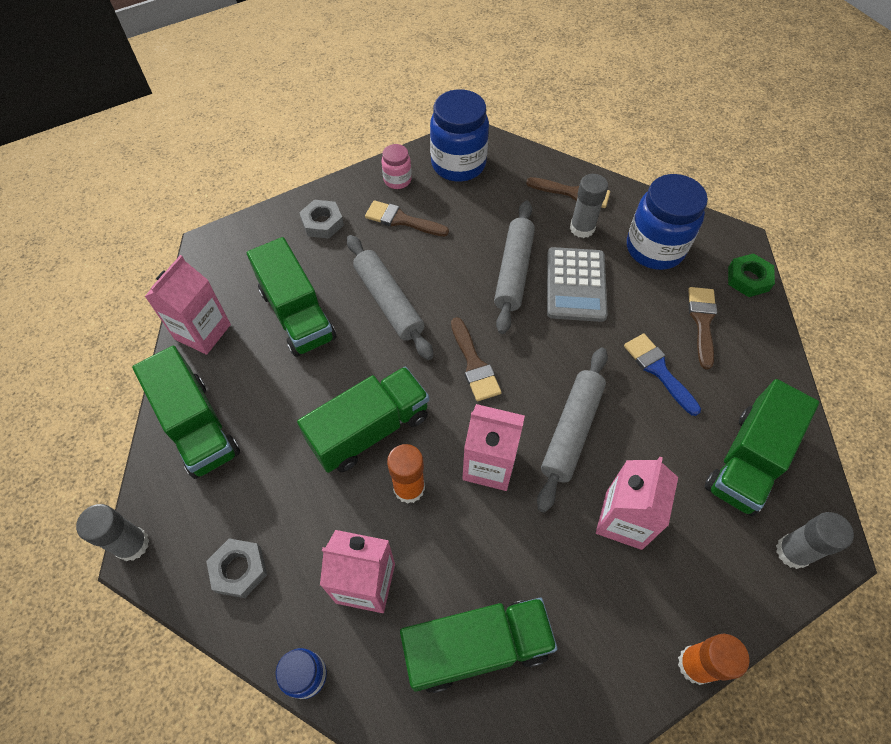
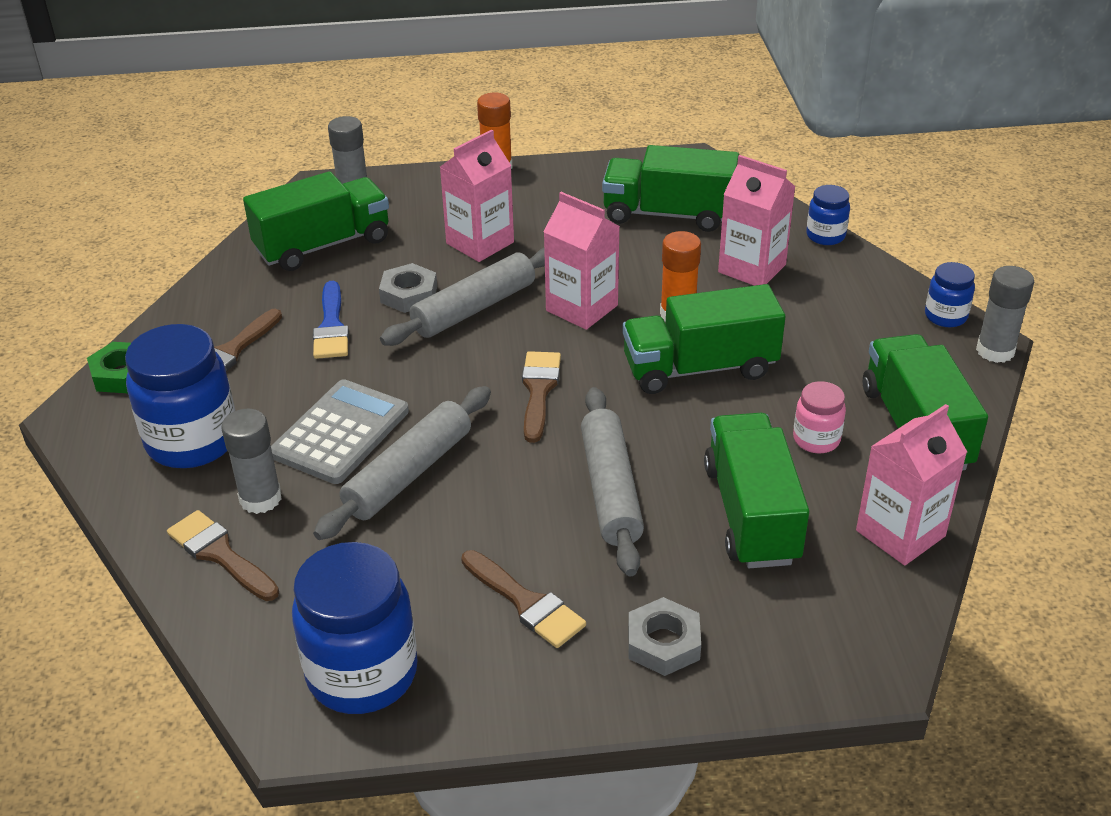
camera: 155 degrees left, 20 degrees down
grey nut [206,538,267,598] -> grey nut moved to [379,263,437,313]
pink jar [381,144,412,189] -> pink jar moved to [793,381,846,453]
none -> blue jar [925,262,975,327]

